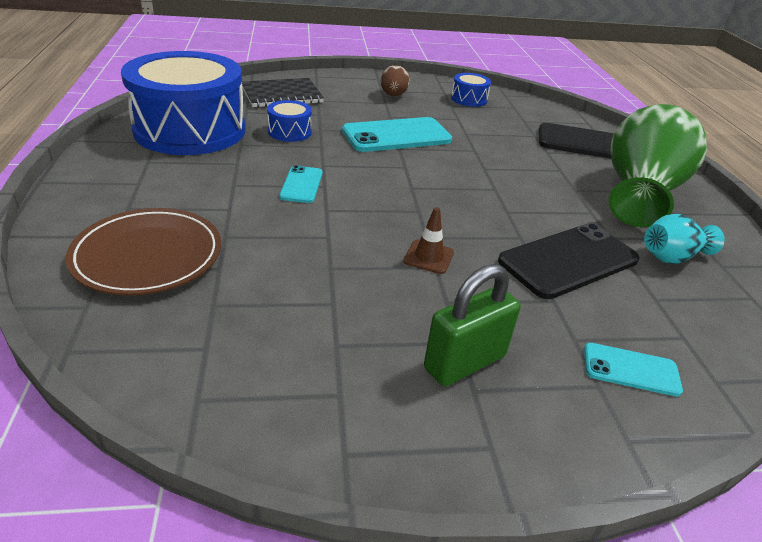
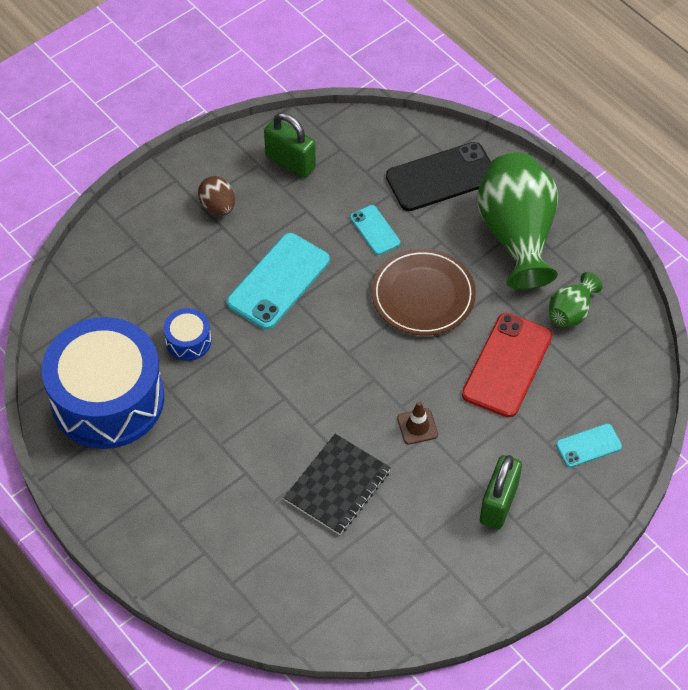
camera: 30 degrees left, 20 degrees up
brown plate [66,208,221,295] -> brown plate moved to [371,248,476,336]
black notebook [242,78,324,107] -> black notebook moved to [284,434,391,535]
turquoise phone [279,165,323,203] -> turquoise phone moved to [350,205,400,255]
blue drum [451,73,491,107] -> green padlock [264,113,316,178]
black phone [498,223,639,299] -> red phone [462,313,553,418]
turquoise vase [644,214,724,264] -> green vase [549,272,602,327]

